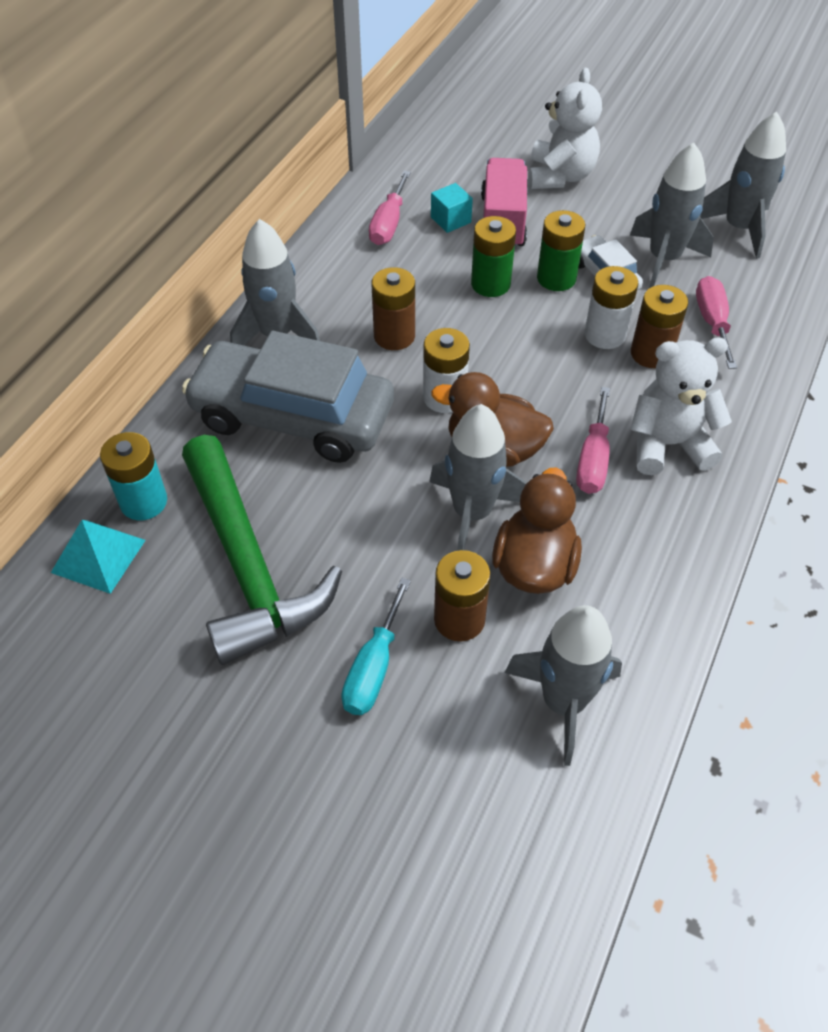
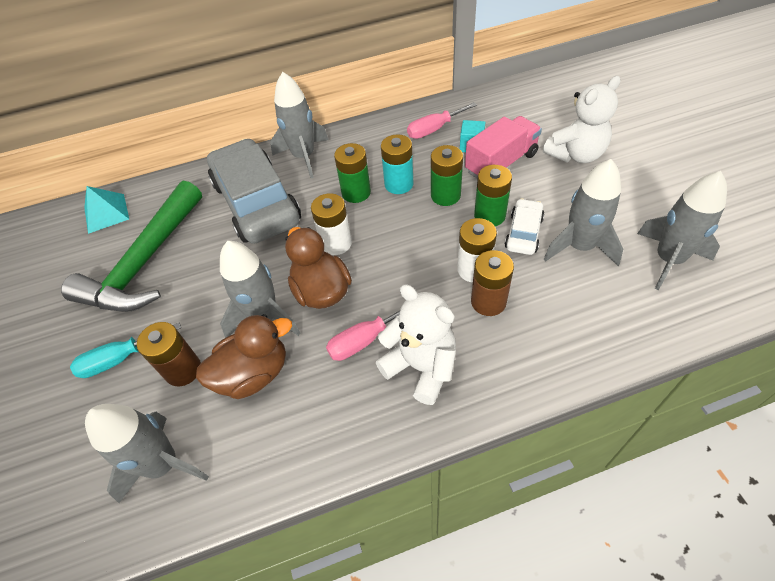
camera: 50 degrees right, 0 degrees up
turquoise battery [100,432,167,520] -> turquoise battery moved to [381,135,414,194]
brown battery [372,267,415,350] -> green battery [334,143,371,203]
pink screwdriver [696,276,737,369] -> none

